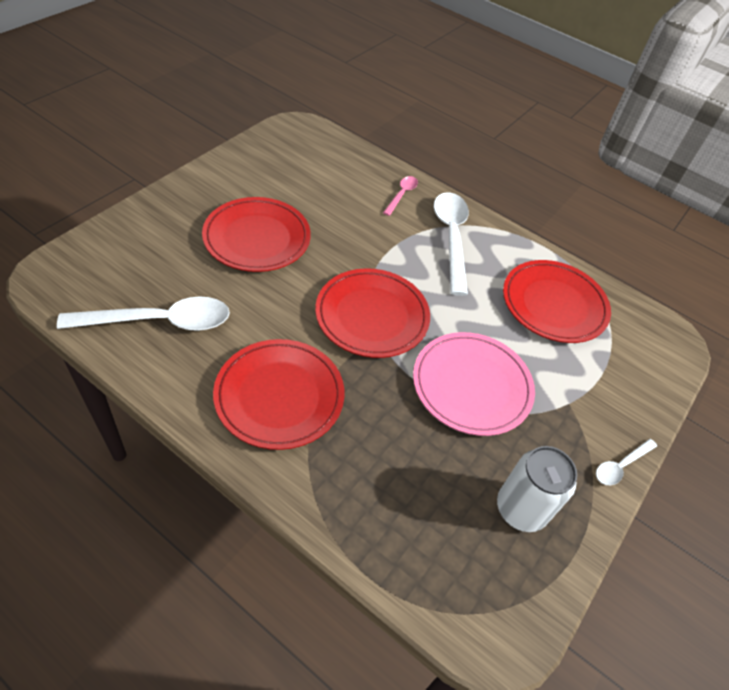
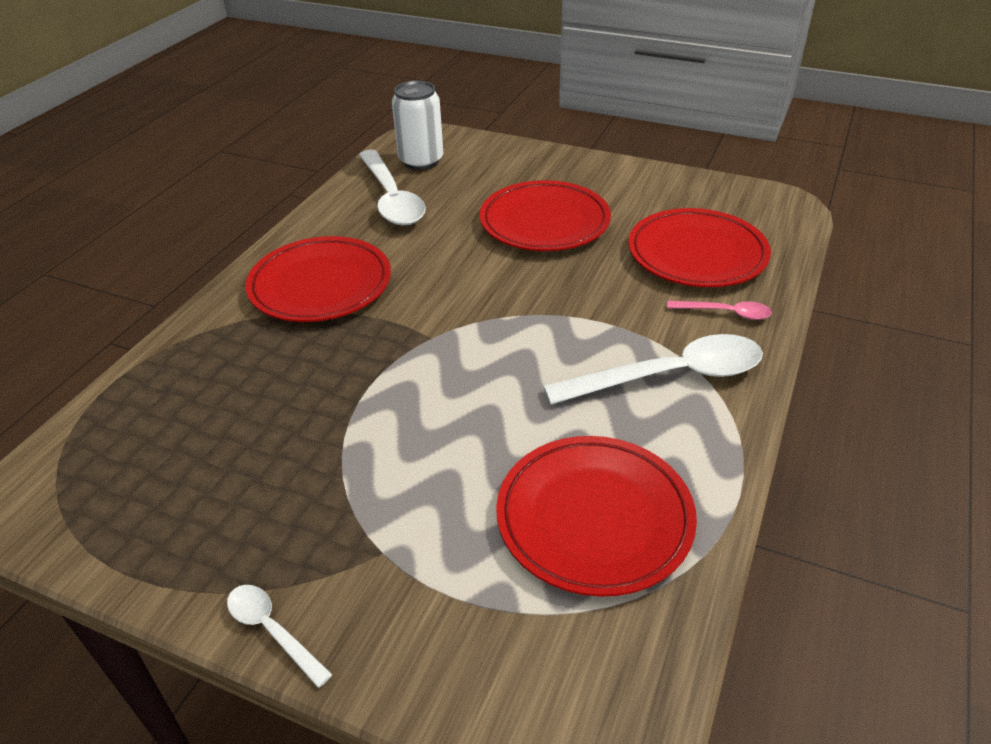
camera: 85 degrees right, 10 degrees down
red plate [315,268,430,358] -> red plate moved to [628,208,771,287]
pink plate [413,332,535,436] -> none
white can [497,446,577,532] -> white can moved to [392,81,443,170]

